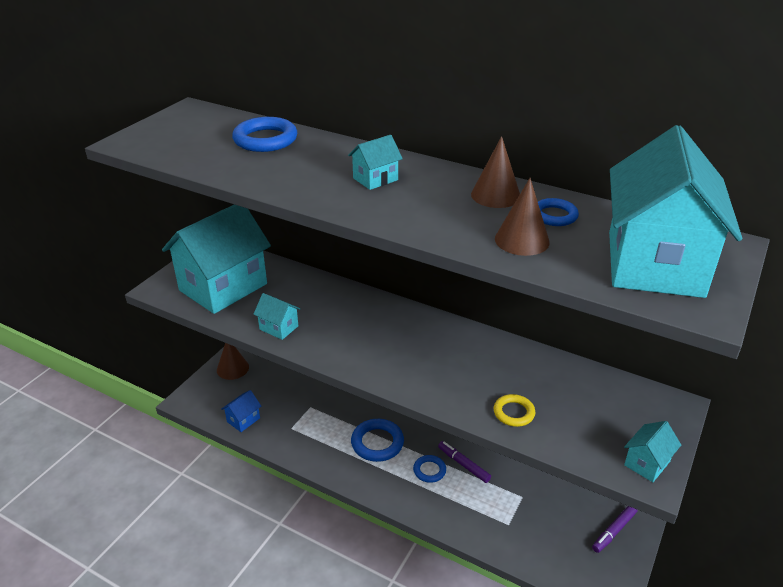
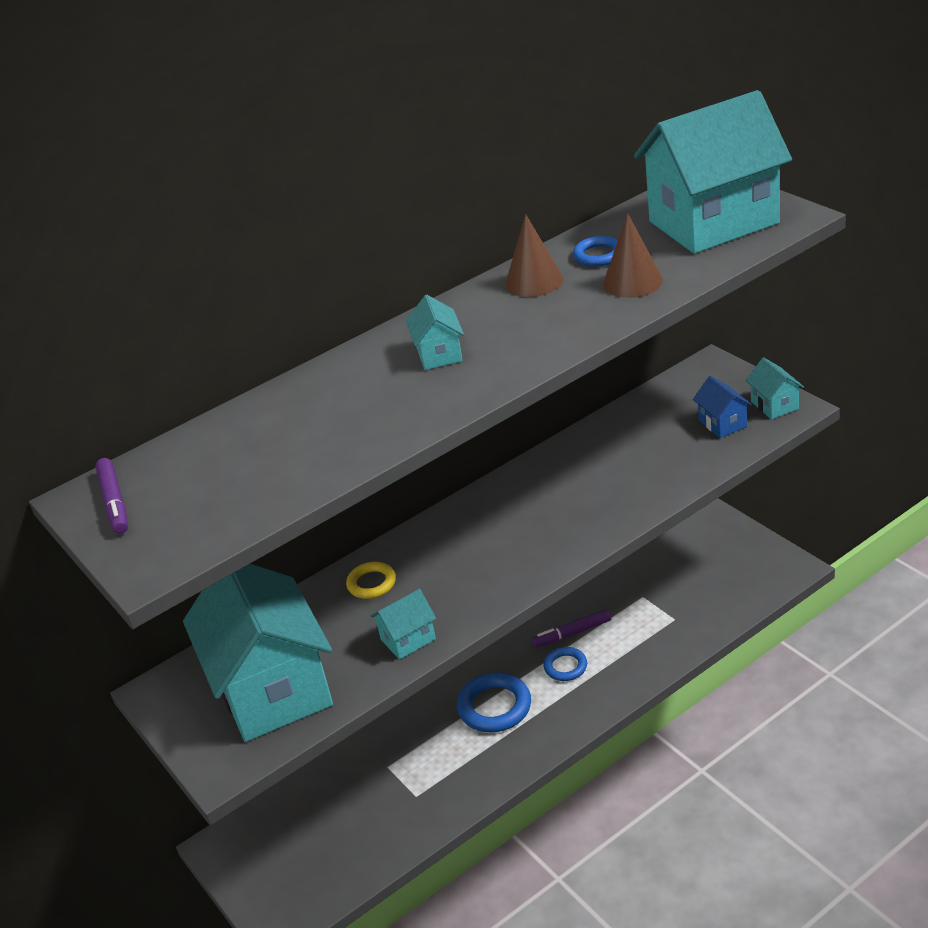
camera: 60 degrees left, 0 degrees up
brown cone [217,343,249,380] -> none
blue house [222,390,261,432] -> blue house moved to [693,376,752,438]
blue ring [232,117,297,152] -> none
yellow ring [494,394,535,427] -> yellow ring moved to [346,562,396,599]
purple marker [592,506,638,553] -> purple marker moved to [95,458,128,534]
turquoise house [609,125,742,298] -> turquoise house turned 60 degrees counterclockwise [634,90,792,254]

